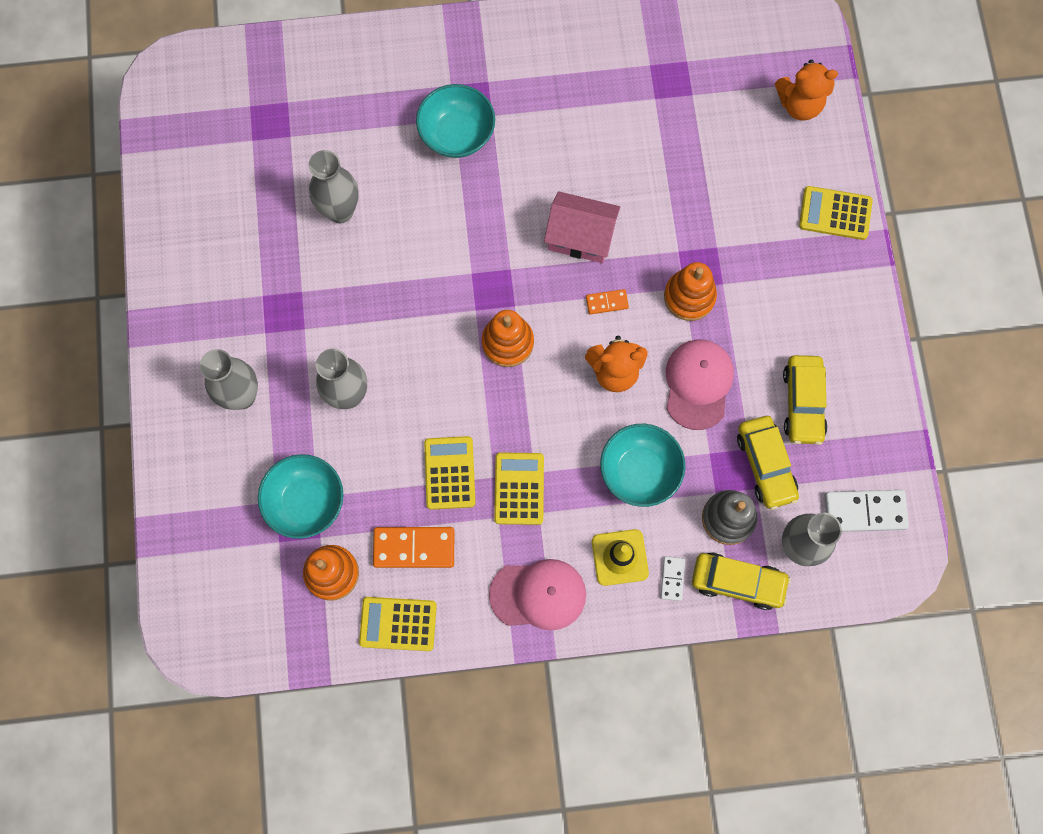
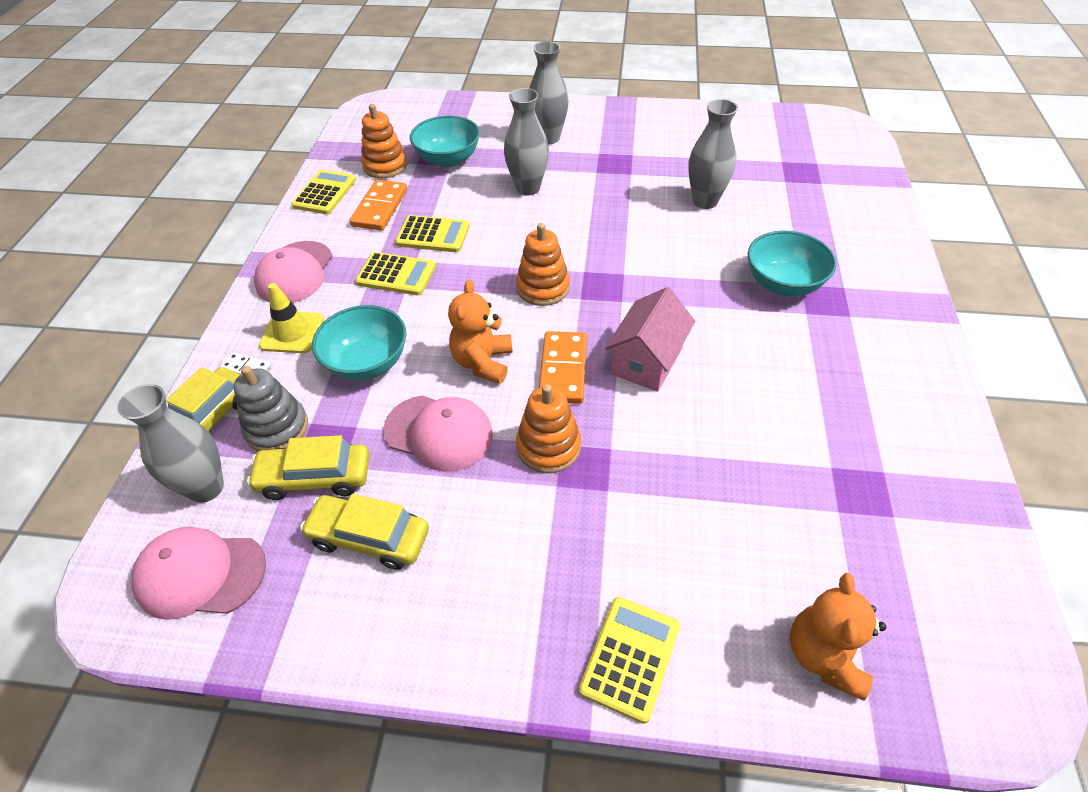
camera: 105 degrees right, 25 degrees down
orange domino [586,289,629,314] -> orange domino [539,331,587,404], size x1.89
white domino [825,490,909,532] -> pink cap [131,527,266,620]

